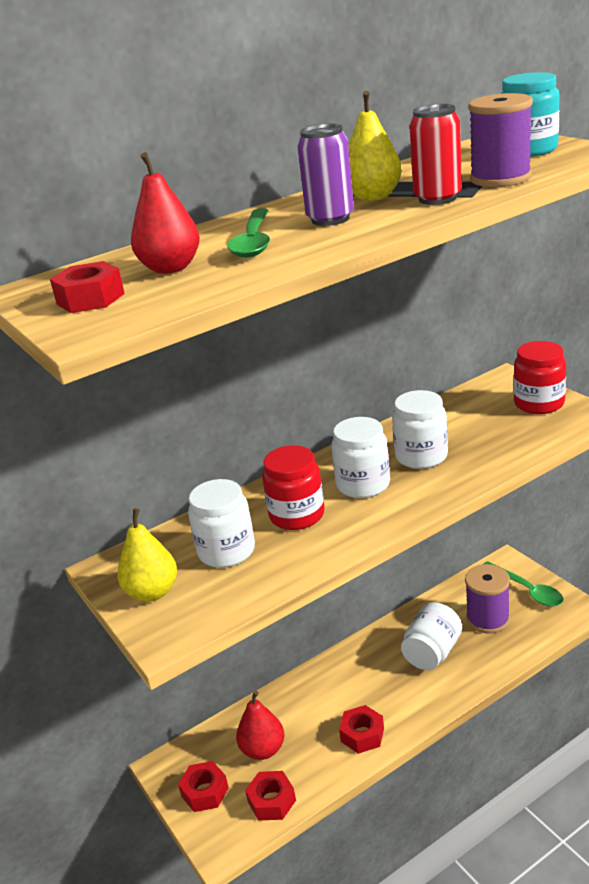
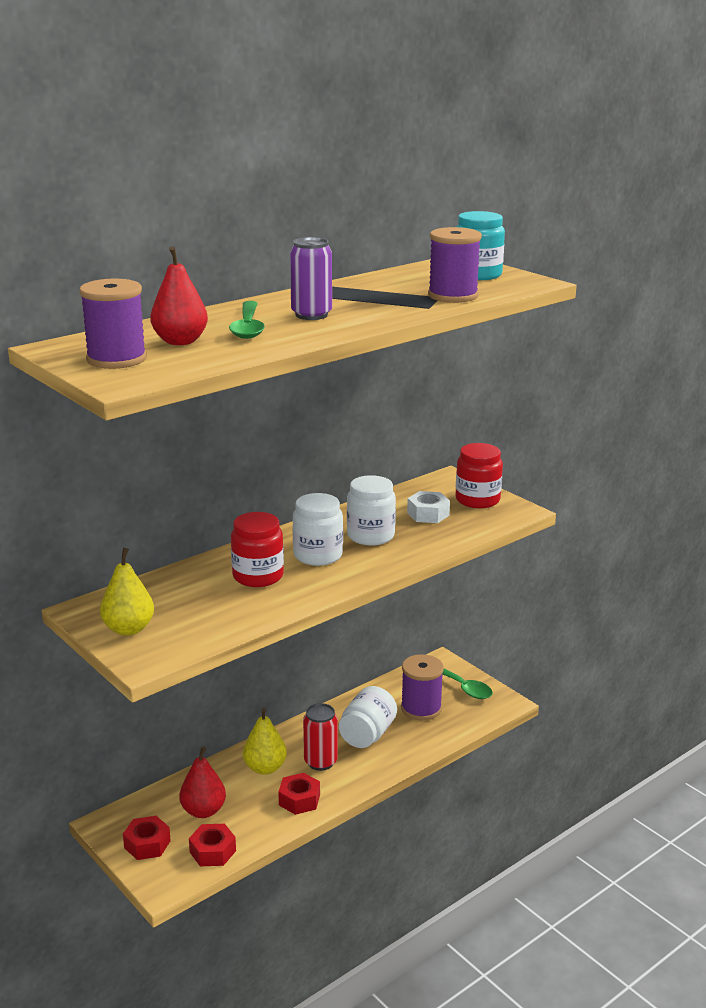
camera: 10 degrees left, 5 degrees down
red nut [50,261,125,313] -> purple spool [79,278,147,369]
white jar [188,479,255,568] -> none
yellow pear [349,91,402,201] -> yellow pear moved to [243,708,287,775]
red can [409,104,462,205] -> red can moved to [303,703,338,771]
none -> white nut [407,491,450,523]

